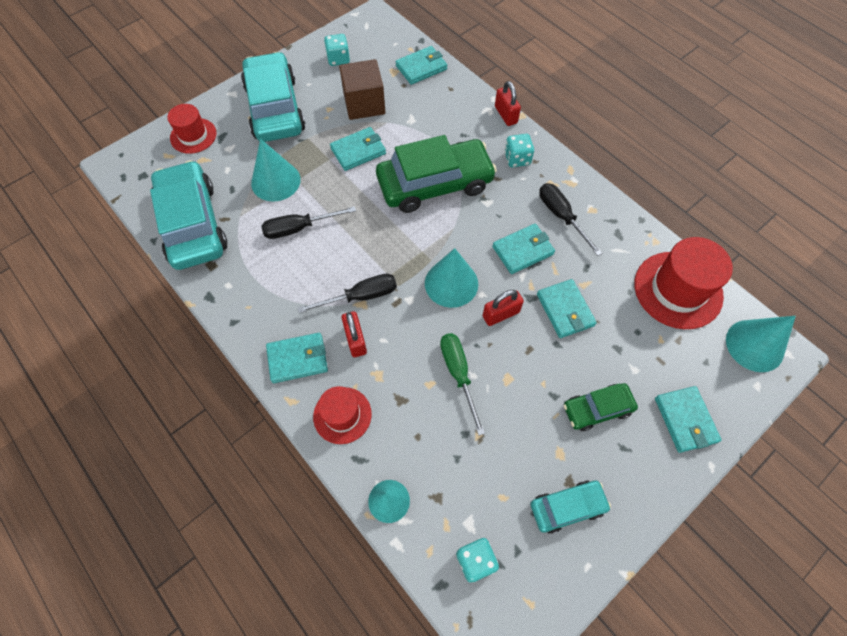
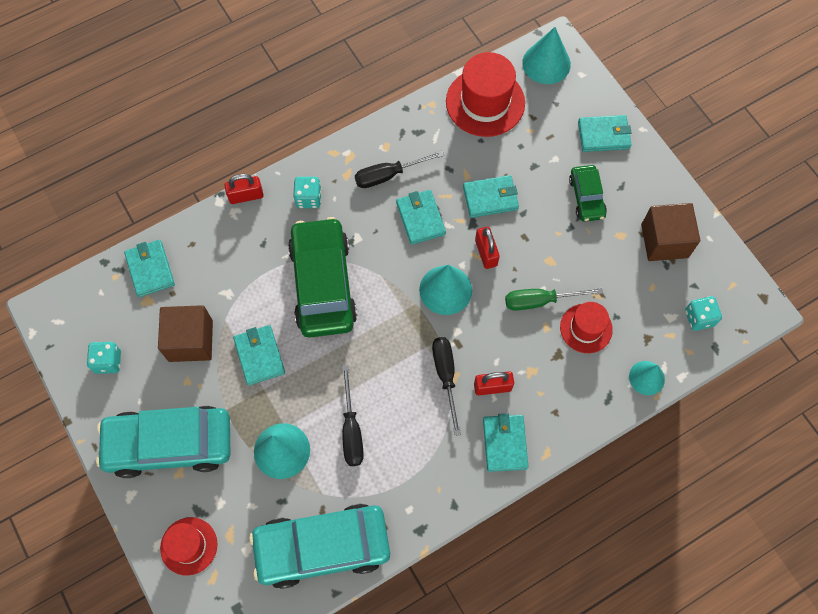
camera: 80 degrees left, 5 degrees up
red hat [313,386,372,444] -> red hat moved to [560,302,613,353]
turquoise car [530,480,611,534] -> brown cube [641,203,700,261]

